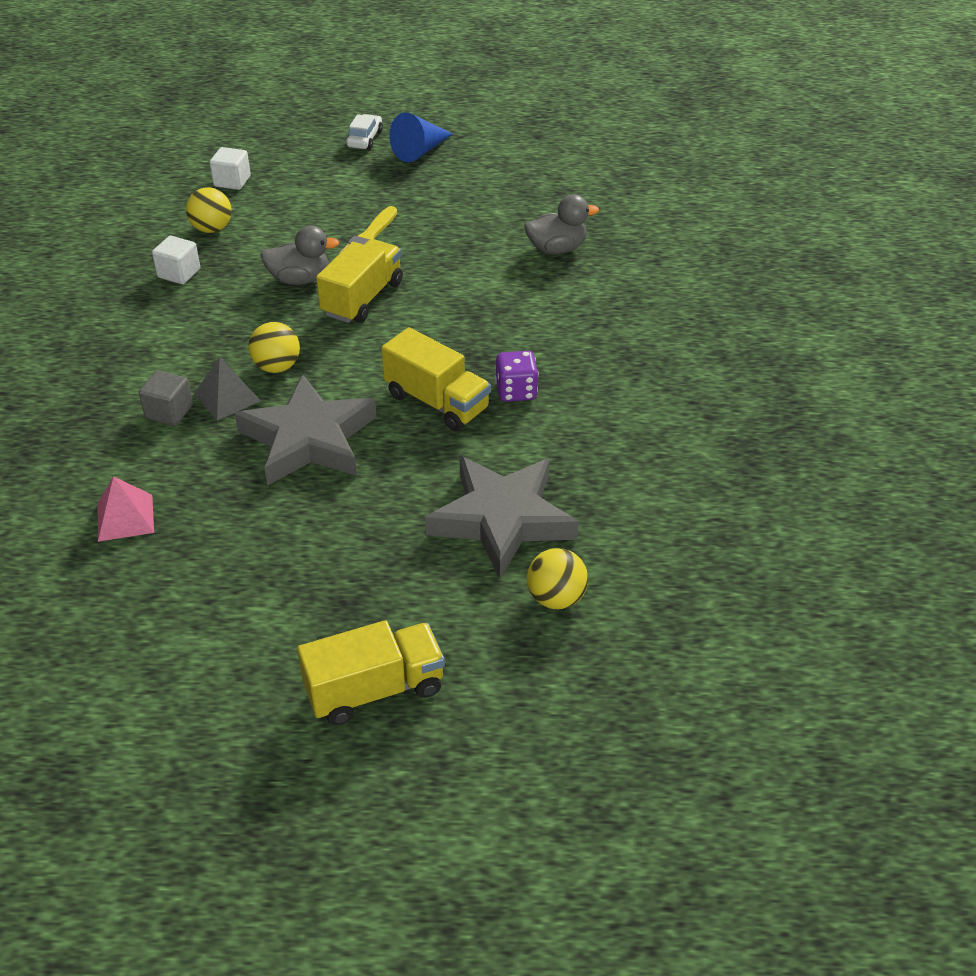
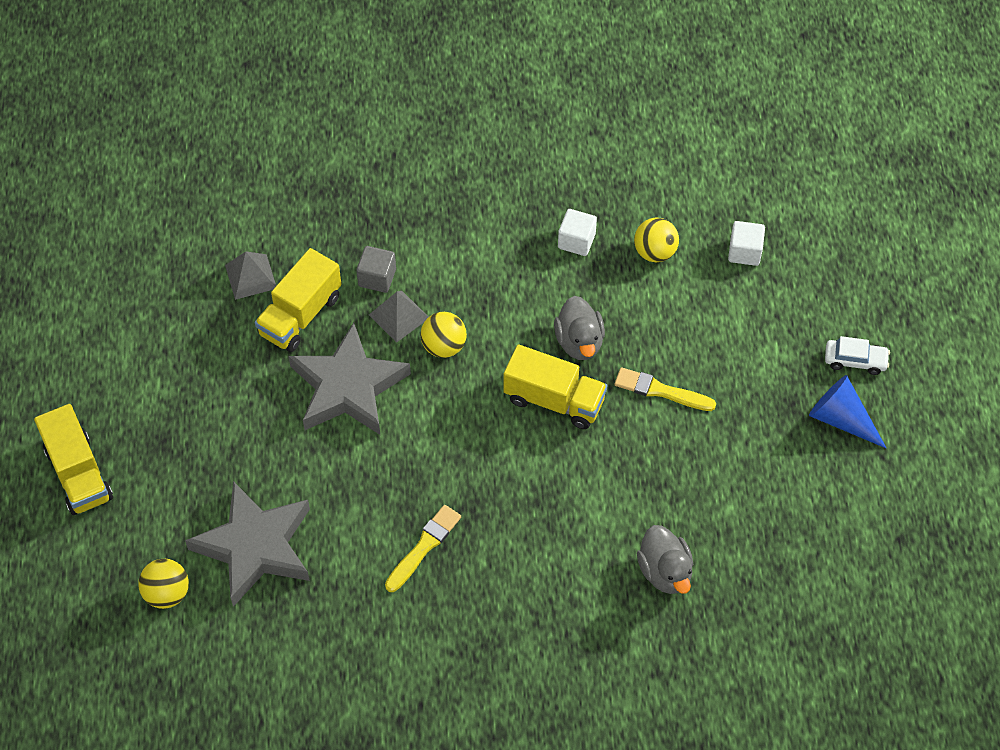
camera: 85 degrees right, 15 degrees up
pink pyramid [98,476,154,542] -> grey pyramid [225,251,276,300]
yellow truck [381,327,491,431] -> yellow truck moved to [255,248,342,352]
purple dice [495,351,539,402] -> yellow brush [385,505,461,592]

